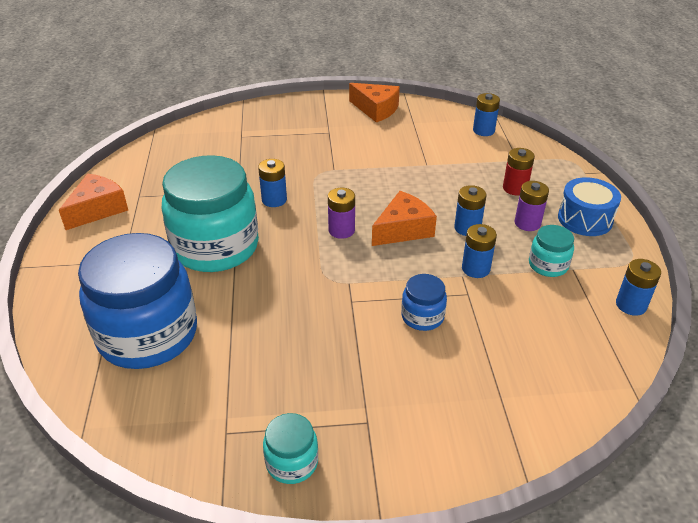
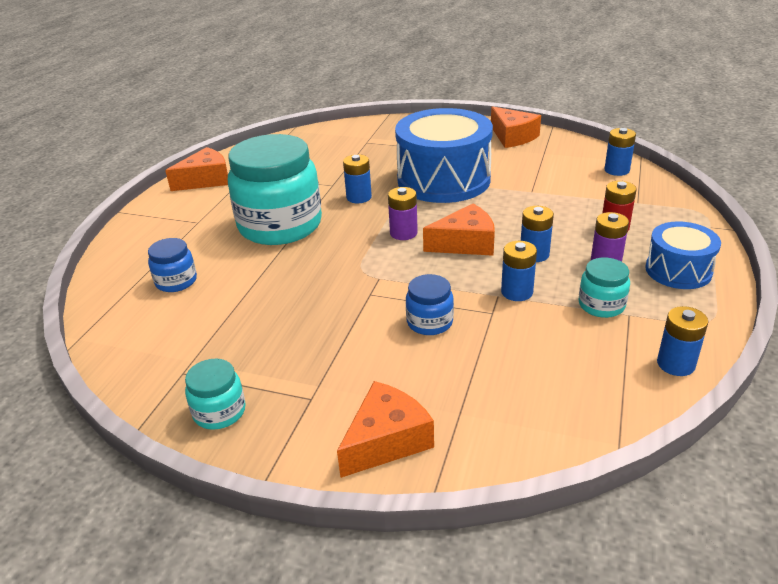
camera: 25 degrees right, 5 degrees down
blue jar [78,233,197,369] -> blue jar [148,238,197,292], size x0.44
none -> orange cheese [337,381,434,478]
none -> blue drum [395,108,493,203]

